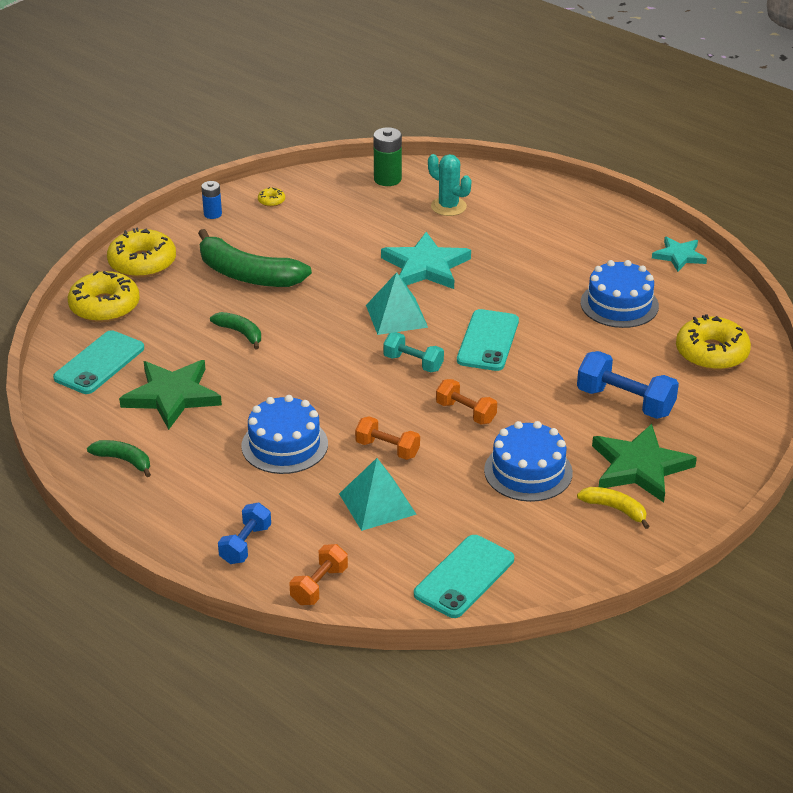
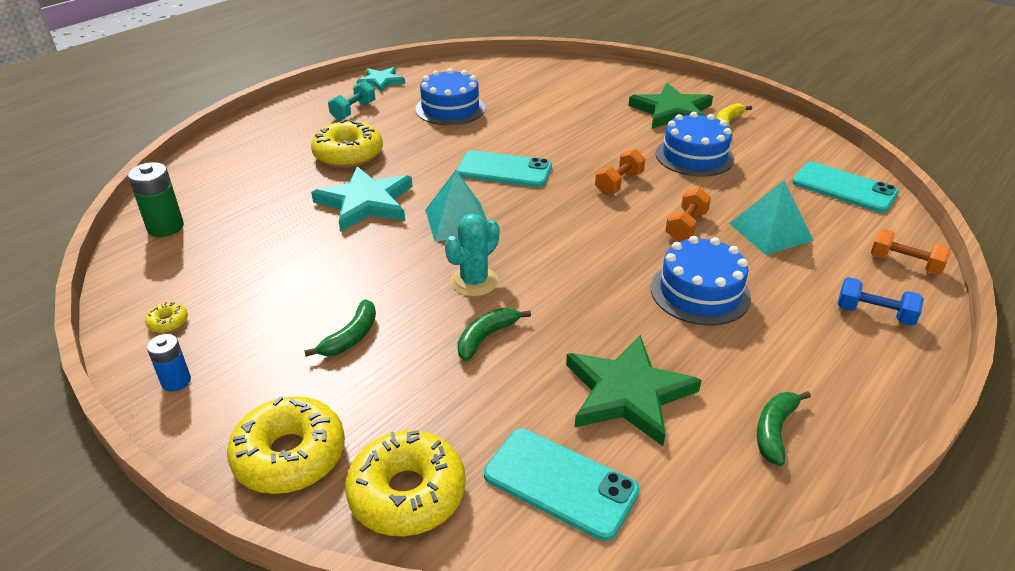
camera: 90 degrees left, 0 degrees up
green banana [198,229,312,287] -> green banana [304,299,376,357], size x0.50
turquoise dumbbell [383,332,444,372] -> turquoise dumbbell moved to [328,81,375,120]
turquoise cactus [428,154,471,216] -> turquoise cactus moved to [445,214,499,297]
blue dumbbell [577,351,679,419] -> none
yellow donut [676,314,751,370] -> yellow donut moved to [311,119,383,168]

